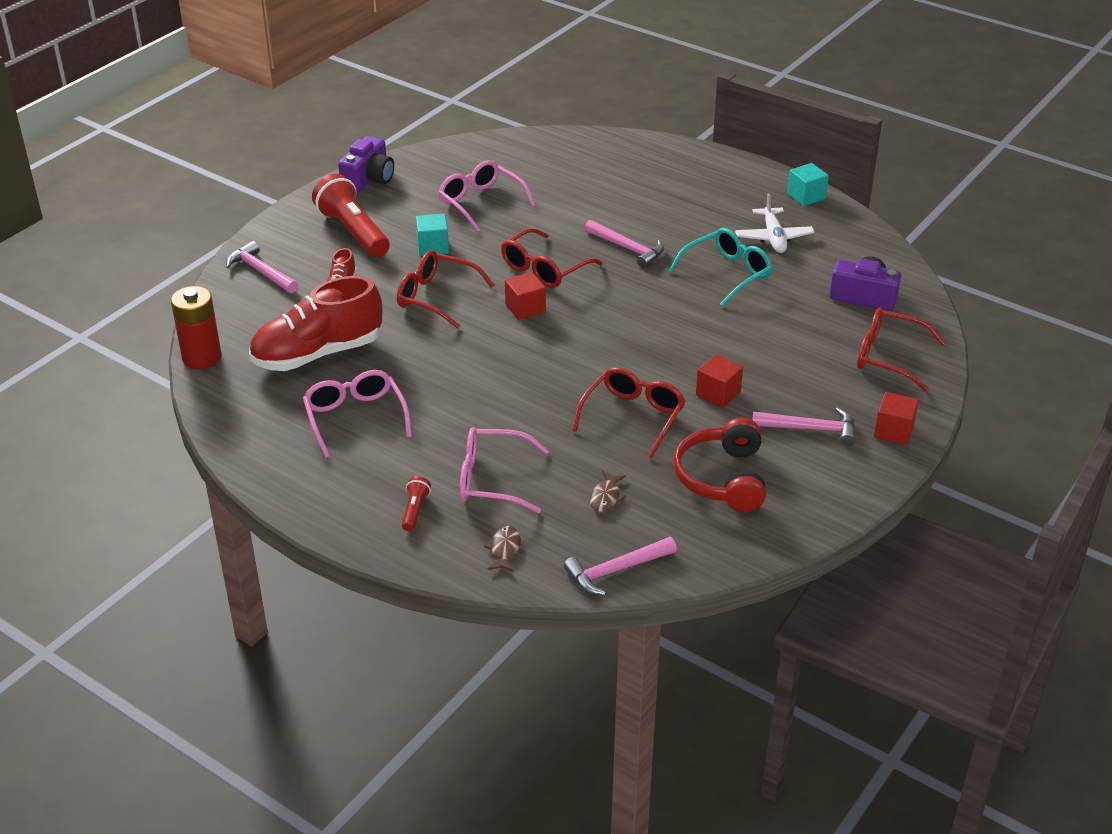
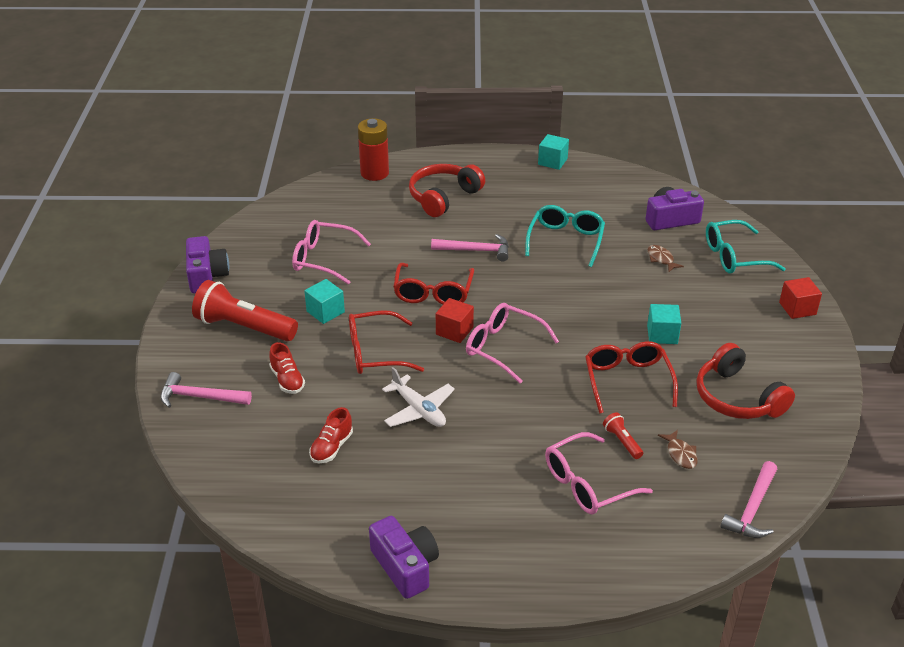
camera: 35 degrees left, 0 degrees up
red battery [171,286,222,369] -> red battery moved to [358,118,389,181]
red shoe [249,276,382,371] -> red shoe [309,407,353,463], size x0.45
pink glasses [303,370,412,458] -> pink glasses moved to [466,303,559,384]
red flashlight [402,476,431,531] -> red flashlight moved to [603,412,643,459]
brown fish [484,526,521,572] -> brown fish moved to [647,245,684,272]
red cube [696,354,743,408] -> turquoise cube [647,304,681,344]
white plane [735,193,814,253] -> white plane moved to [382,367,455,427]
pink hammer [752,407,856,446] -> none
red glasses [857,307,945,392] -> turquoise glasses [706,220,785,274]
none -> purple camera [369,516,439,599]
none -> red headphones [409,164,485,217]

